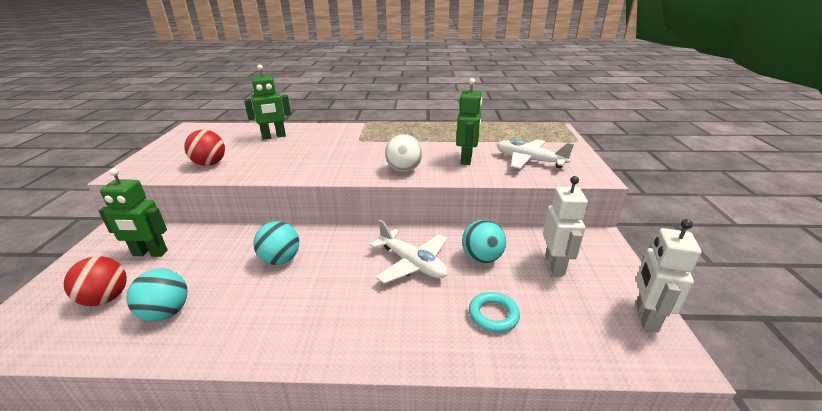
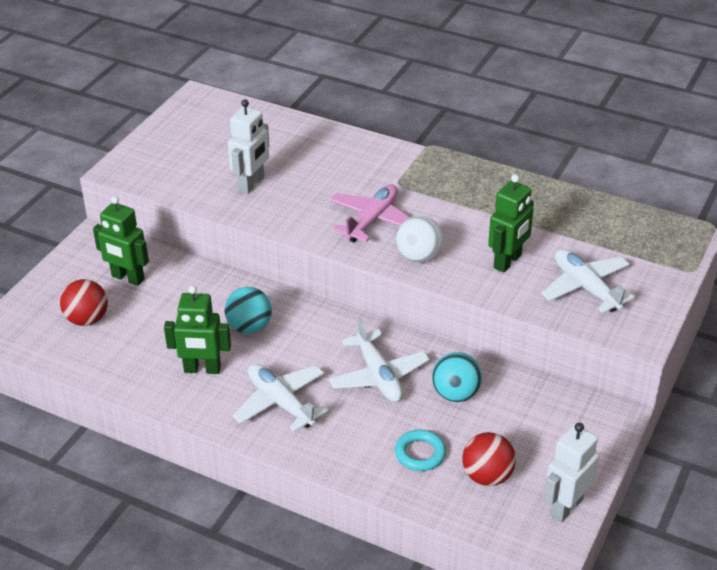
camera: 25 degrees right, 10 degrees up
turquoise ball [126,269,188,321] -> none
red ball [184,130,225,166] -> red ball moved to [462,432,516,486]
green robot [244,64,291,140] -> green robot moved to [164,286,231,374]
white robot [543,176,588,275] -> white robot moved to [228,99,269,194]
none -> white plane [232,364,328,432]
none -> pink plane [329,185,410,242]

